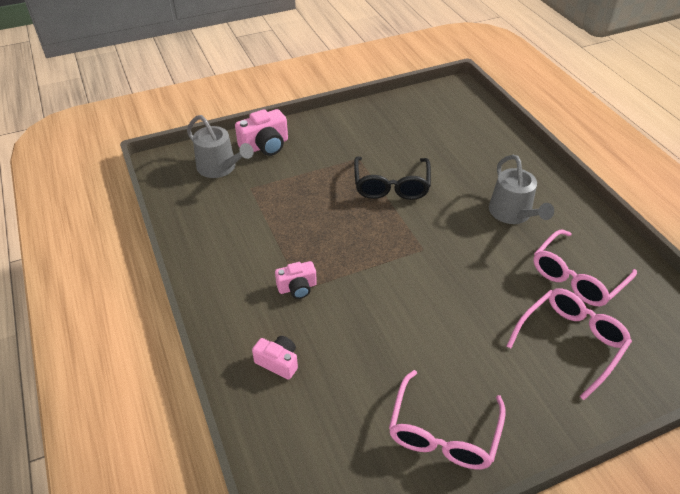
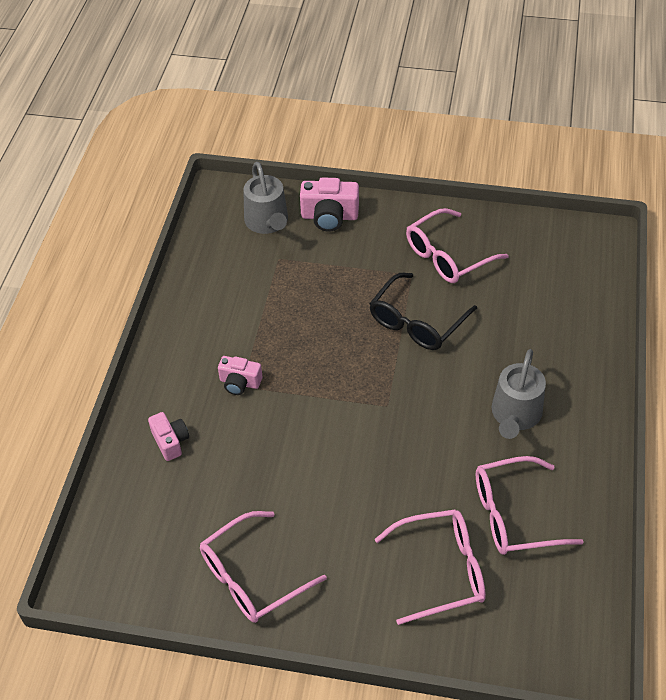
camera: 35 degrees right, 5 degrees up
none -> pink glasses [406,208,509,283]

